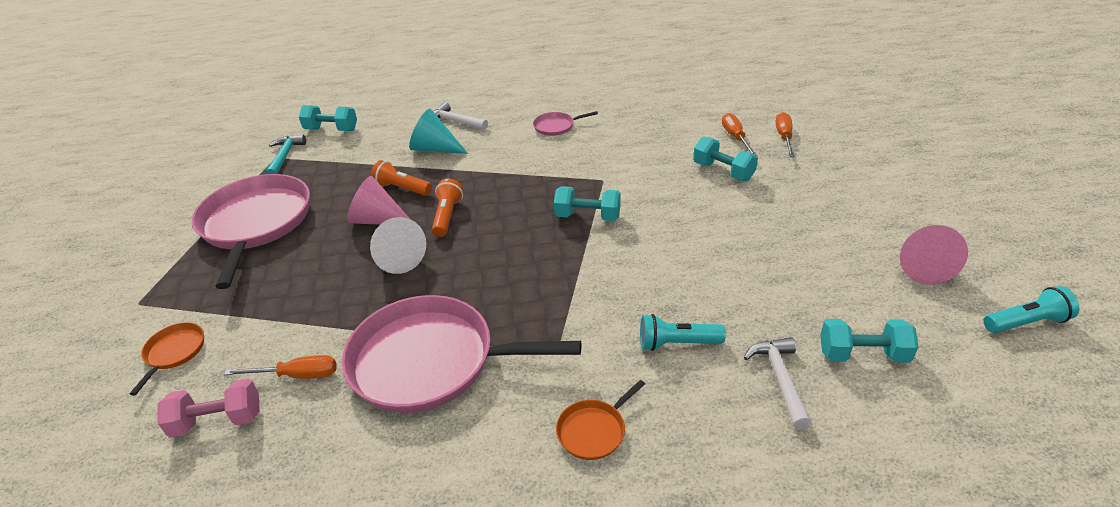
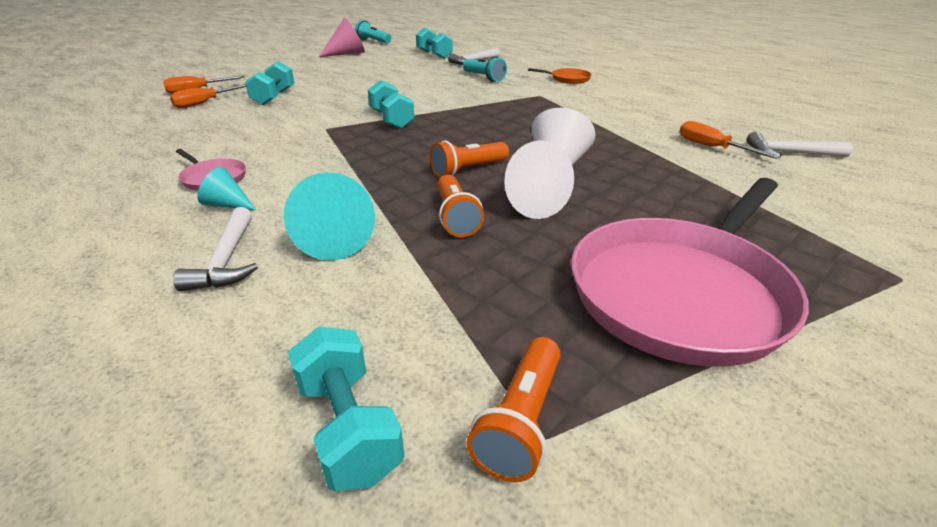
camera: 130 degrees left, 5 degrees down
orange pan [130,323,204,396] -> none
pink dumbbell [158,379,260,438] -> white hammer [746,132,853,158]
turquoise hammer [266,135,306,174] -> orange flashlight [466,337,561,482]
pink pan [342,295,581,413] -> none
pink cone [347,176,410,225] -> white cone [504,140,574,219]
none -> turquoise cone [197,167,257,211]

